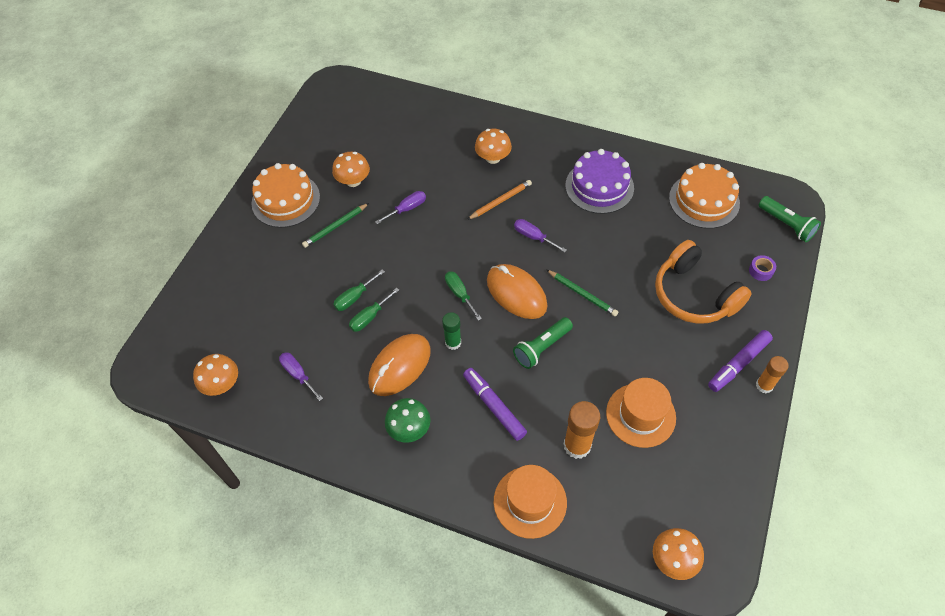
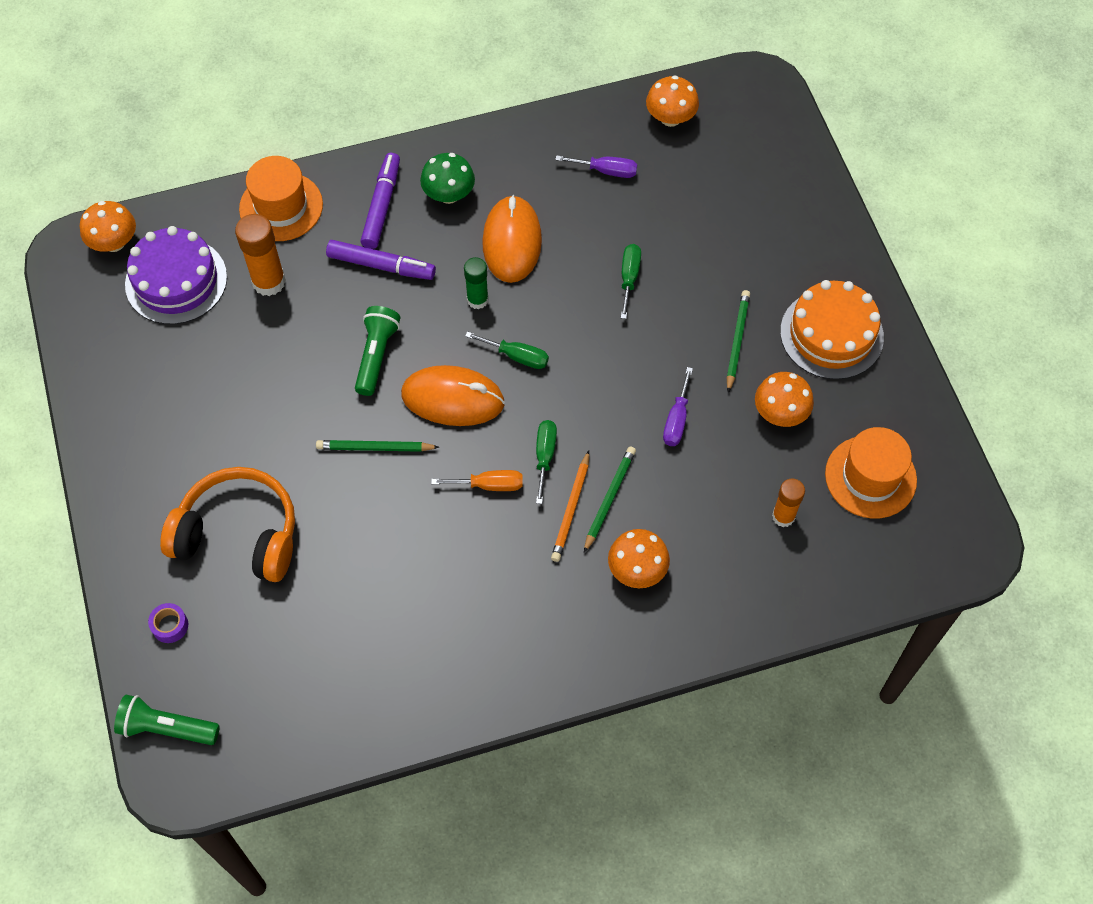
camera: 140 degrees right, 5 degrees up
green screwdriver [349,288,399,332] -> green screwdriver moved to [536,420,557,504]
purple screwdriver [514,219,567,253] -> orange screwdriver [431,470,523,491]
purple cake [565,149,634,214] -> purple cake moved to [125,226,227,324]
orange hat [606,378,676,448] -> orange hat moved to [825,427,917,519]
orange cake [669,163,740,229] -> none
purple marker [708,330,773,392] -> purple marker moved to [360,153,400,249]
orange glue stick [756,356,789,393] -> orange glue stick moved to [772,479,805,527]
none -> green pencil [584,446,636,553]

